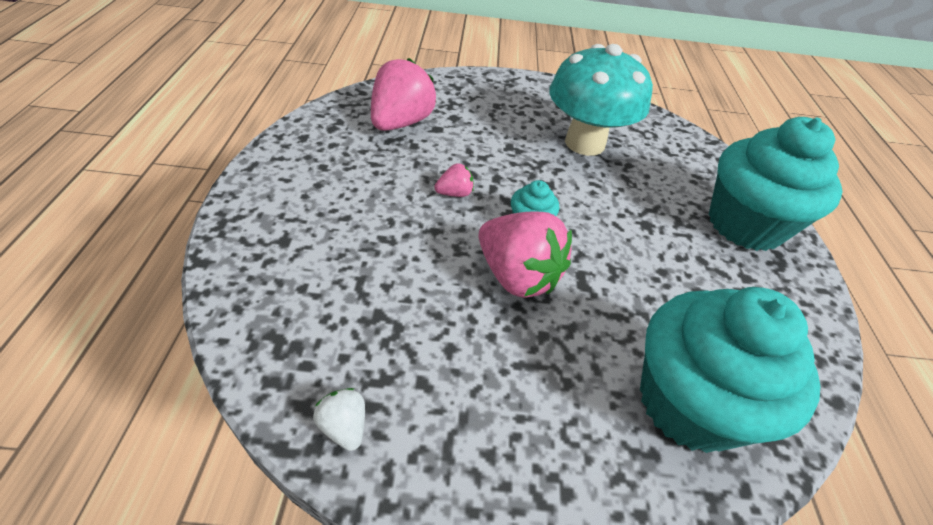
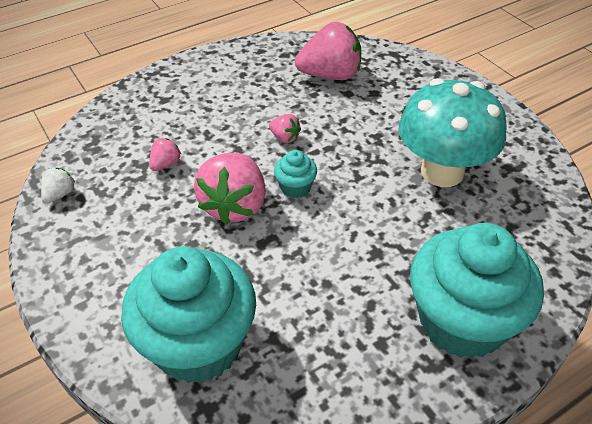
camera: 60 degrees right, 0 degrees up
none -> pink strawberry [149,138,182,171]

